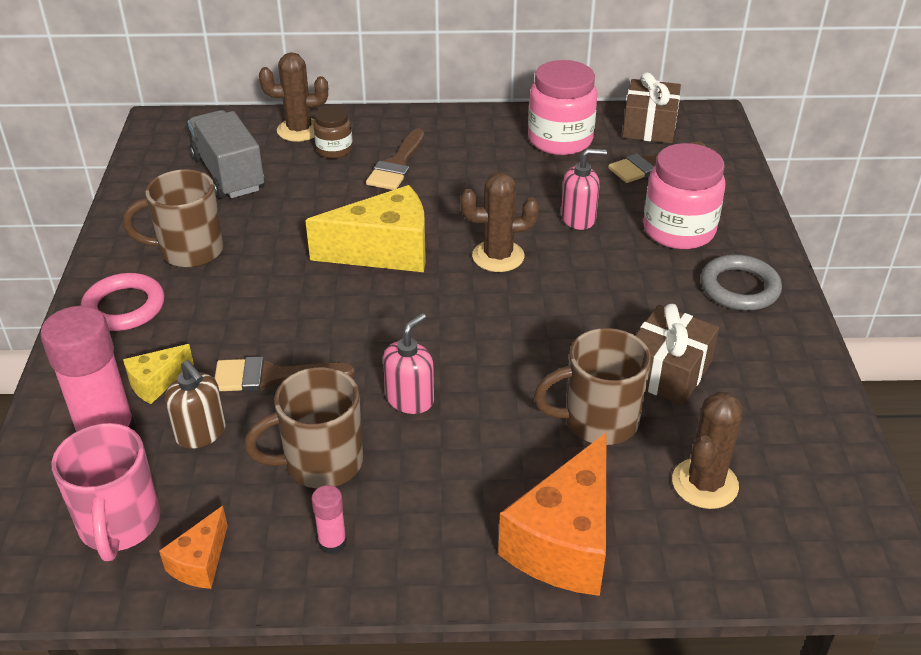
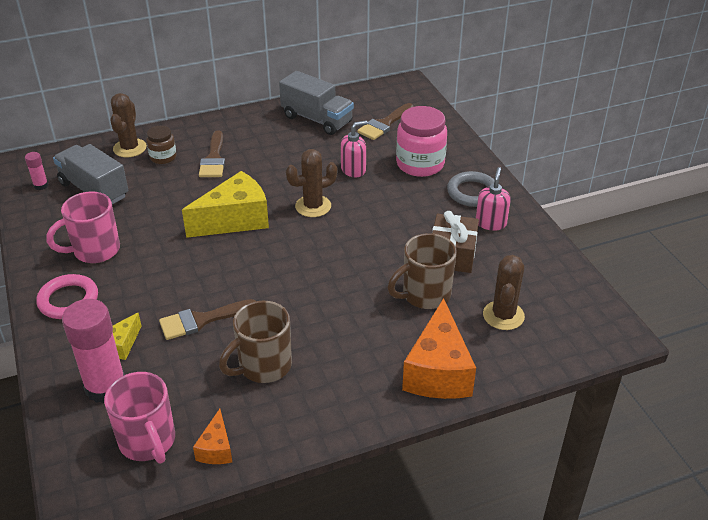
camera: 20 degrees left, 0 degrees up
brown mug [123,169,224,268] -> pink mug [46,192,120,263]
brown soap dispenser [165,360,226,449] -> none
brown cactus [259,52,328,142] -> brown cactus turned 60 degrees counterclockwise [110,93,147,157]
pink glue stick [311,485,347,554] -> pink glue stick moved to [25,152,48,190]
pink soap dispenser [383,313,434,414] -> pink soap dispenser moved to [476,167,511,231]
pink jar [528,60,597,155] -> grey truck [279,71,354,135]
brown gift [622,72,681,143] -> none

